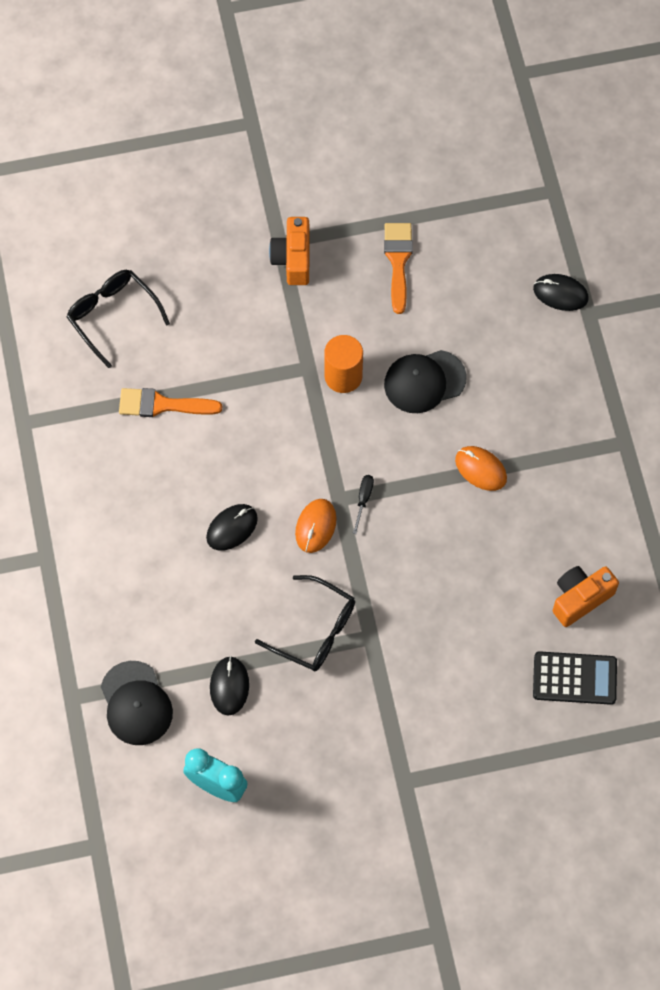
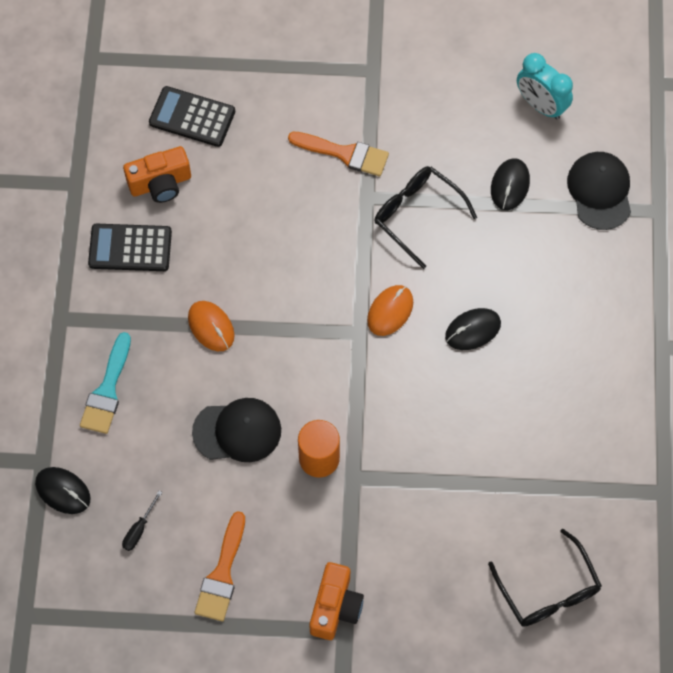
camera: 165 degrees left, 0 degrees up
orange brush [119,388,222,417] -> orange brush moved to [288,132,389,176]
black screwdriver [353,475,374,534] -> black screwdriver moved to [122,491,162,551]
none -> turquoise brush [80,332,131,434]
none -> black calculator [88,224,172,271]

